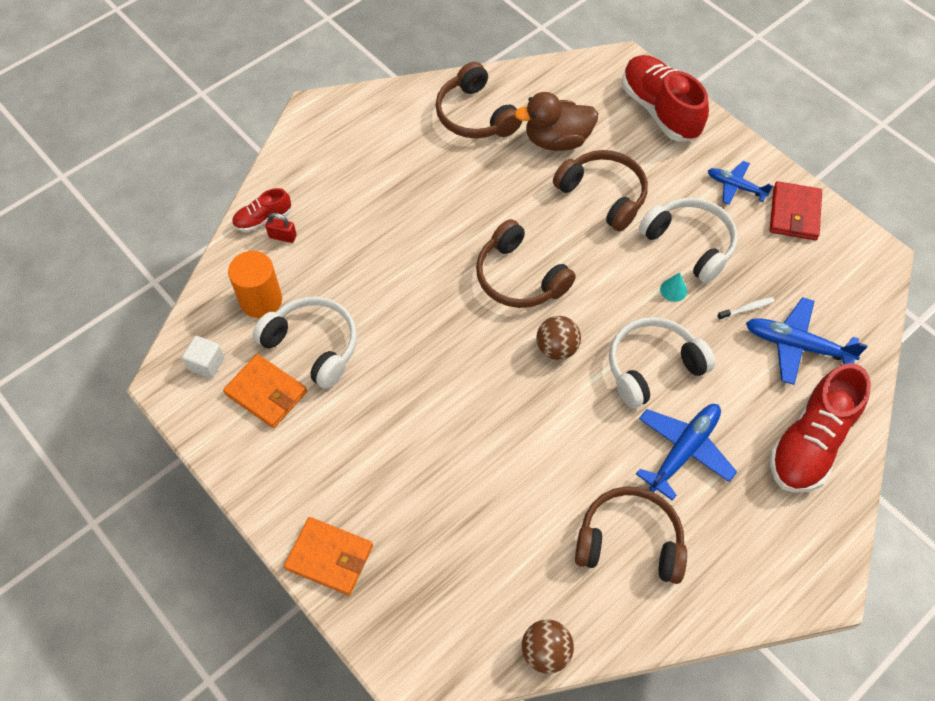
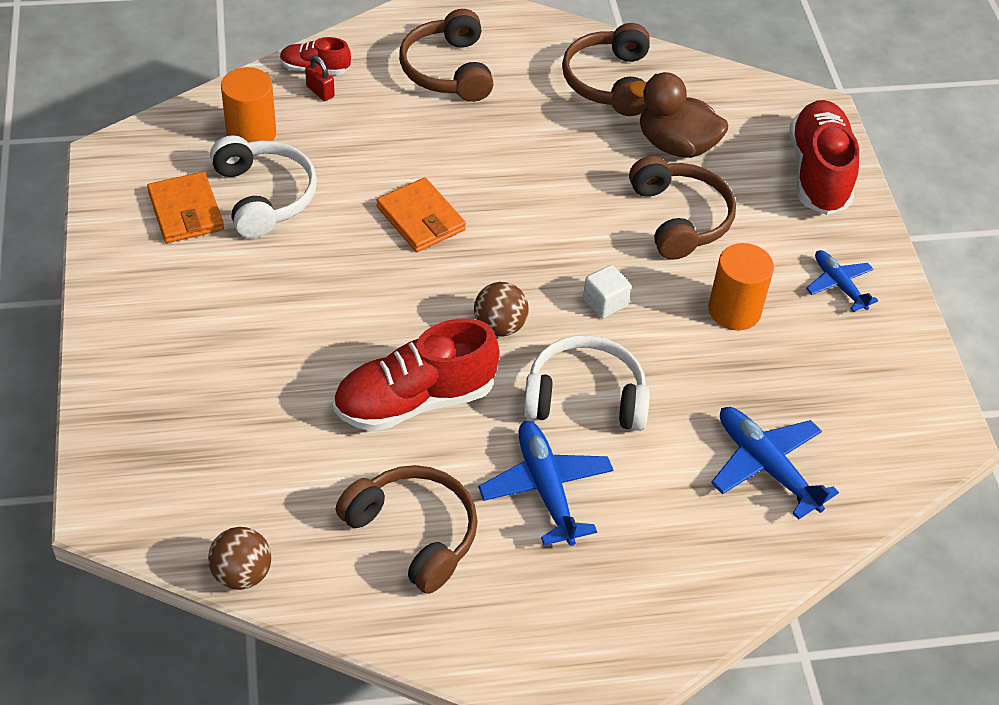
camera: 30 degrees right, 10 degrees down
white cube [182,336,224,378] -> white cube moved to [583,265,631,318]
orange wallet [284,517,373,595] -> orange wallet moved to [376,177,466,252]
brown headphones [476,219,576,308] -> brown headphones moved to [399,9,494,102]
blue plane [636,404,737,501] -> blue plane turned 90 degrees counterclockwise [478,421,613,546]
white headphones [639,198,738,284] -> orange cylinder [708,243,774,330]
turquoise cone [660,272,687,302] -> none
white toothbrush [717,297,775,320] -> none
red wallet [770,181,822,240] -> none
red shoe [770,363,871,493] -> red shoe moved to [333,318,500,431]

